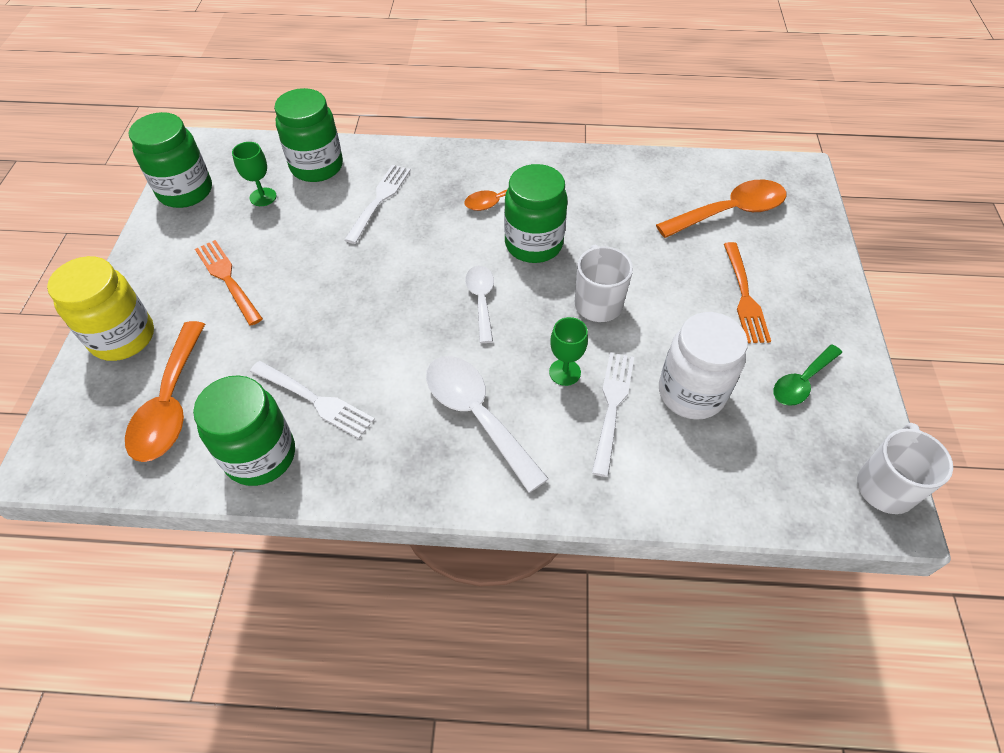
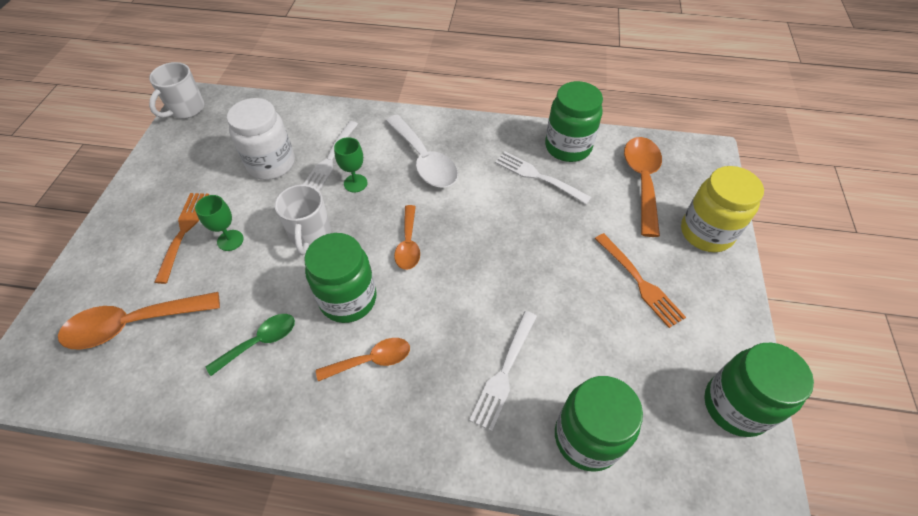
camera: 175 degrees left, 0 degrees up
green goblet [232,142,277,206] -> green goblet moved to [195,195,244,251]
white spoon [465,266,494,343] -> orange spoon [394,205,420,270]
green spoon [773,345,842,406] -> green spoon moved to [206,314,295,376]

